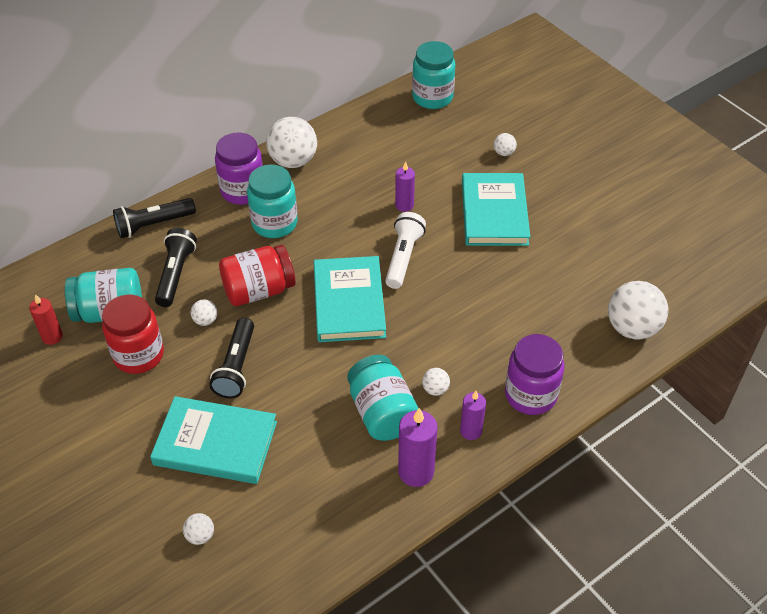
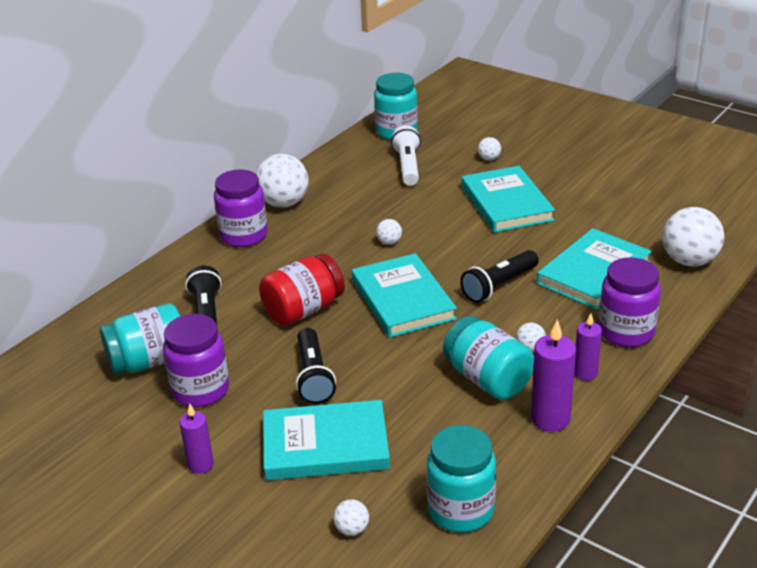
camera: 15 degrees left, 15 degrees down
red candle [29,294,63,345] -> none
red jar [102,295,164,374] -> purple jar [163,314,229,407]
black flashlight [113,198,196,238] -> black flashlight moved to [460,250,539,303]
white ball [191,299,217,326] -> white ball moved to [376,219,402,245]
turquoise jar [247,165,298,238] -> turquoise jar moved to [426,425,496,533]
white flashlight [385,212,426,289] -> white flashlight moved to [391,126,421,186]
purple candle [395,161,415,212] -> purple candle moved to [179,403,214,474]
none -> turquoise book [537,228,652,310]

